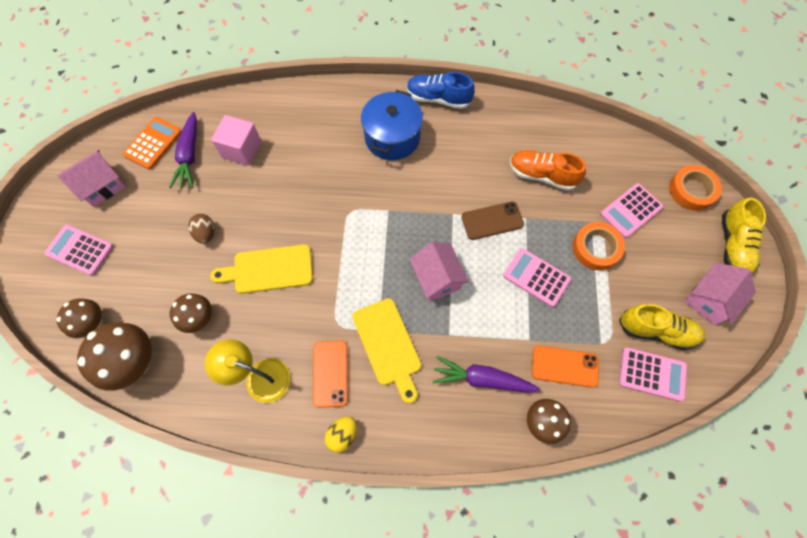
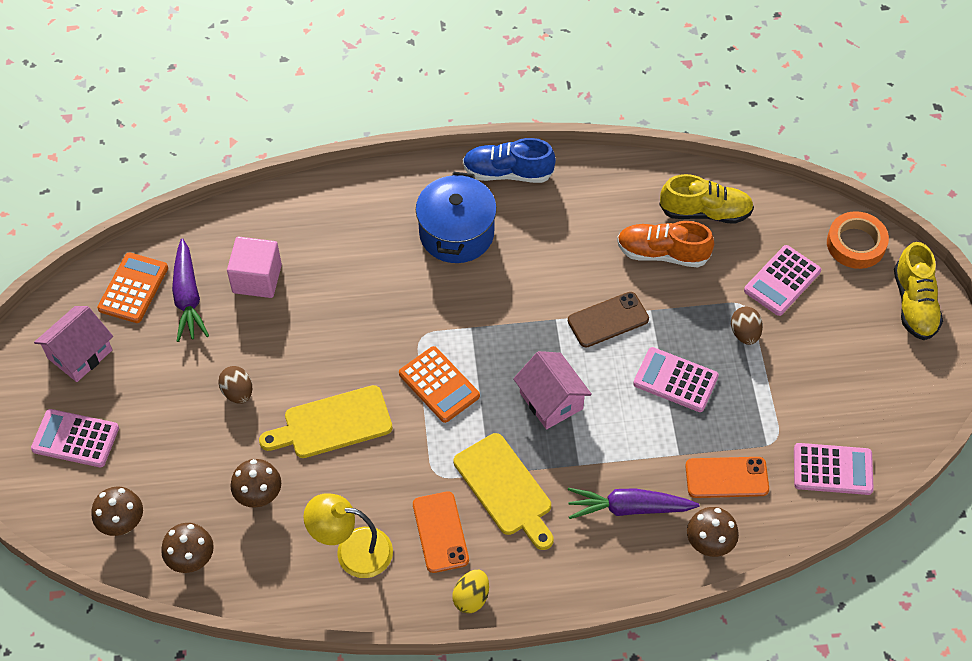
camera: 10 degrees left, 10 degrees down
brown mushroom [77,323,152,391] -> brown mushroom [161,523,214,573], size x0.63
orange tape [572,222,625,270] -> brown egg [731,306,763,345]
yellow shoe [619,304,705,350] -> yellow shoe moved to [659,174,754,224]
pink house [684,263,756,325] -> none
none -> orange calculator [399,346,480,423]

